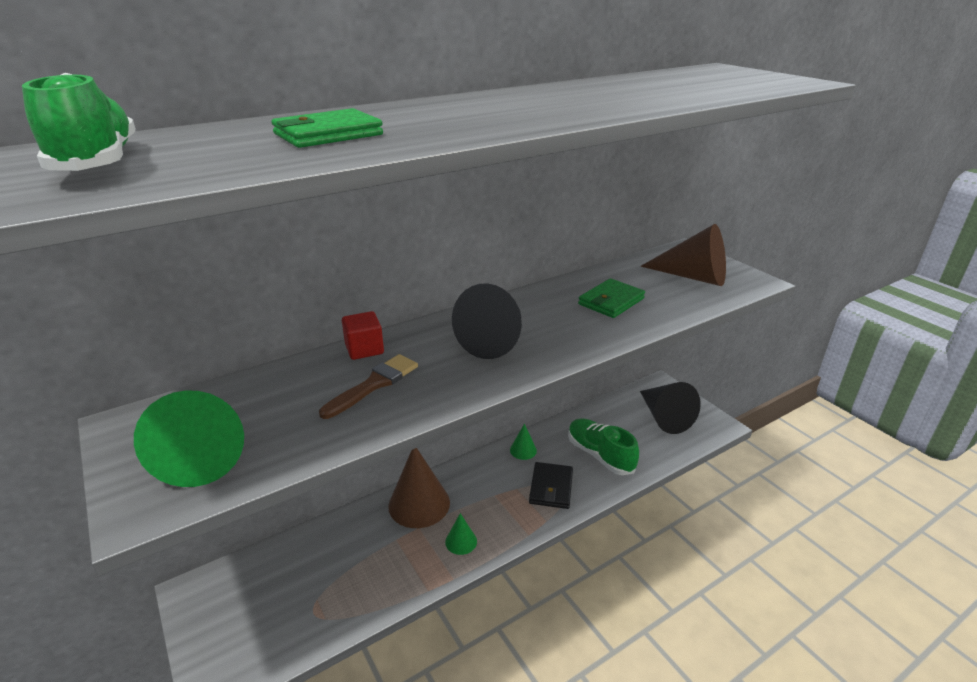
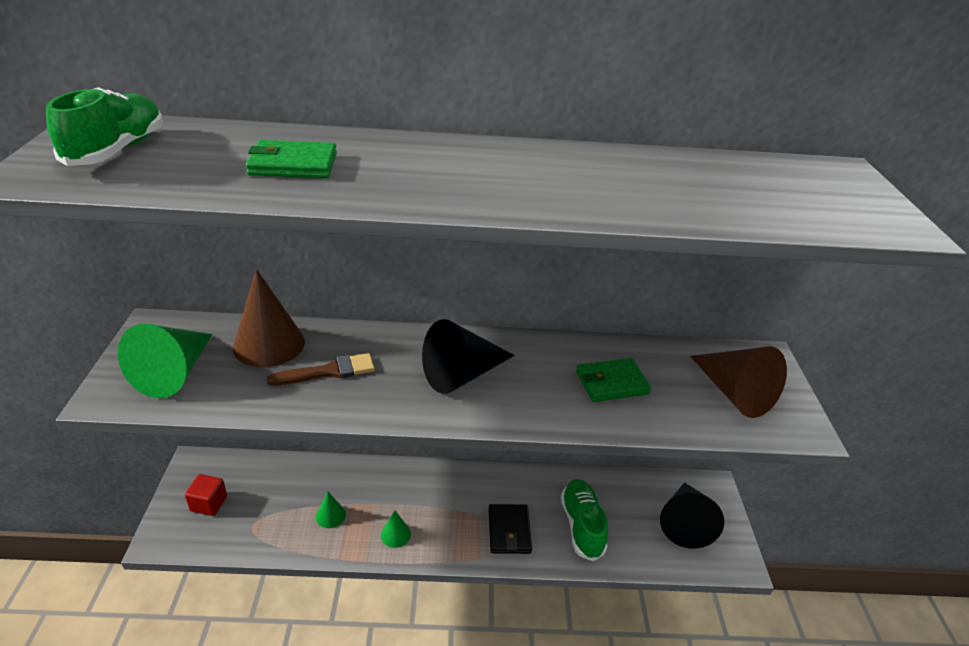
camera: 30 degrees right, 5 degrees up
red cube [342,311,384,360] -> red cube moved to [185,474,227,516]
brown cone [388,448,450,528] -> brown cone moved to [233,269,305,367]
green cone [510,424,537,460] -> green cone moved to [316,491,346,528]
black wallet [529,462,573,509] -> black wallet turned 45 degrees counterclockwise [488,504,532,554]

